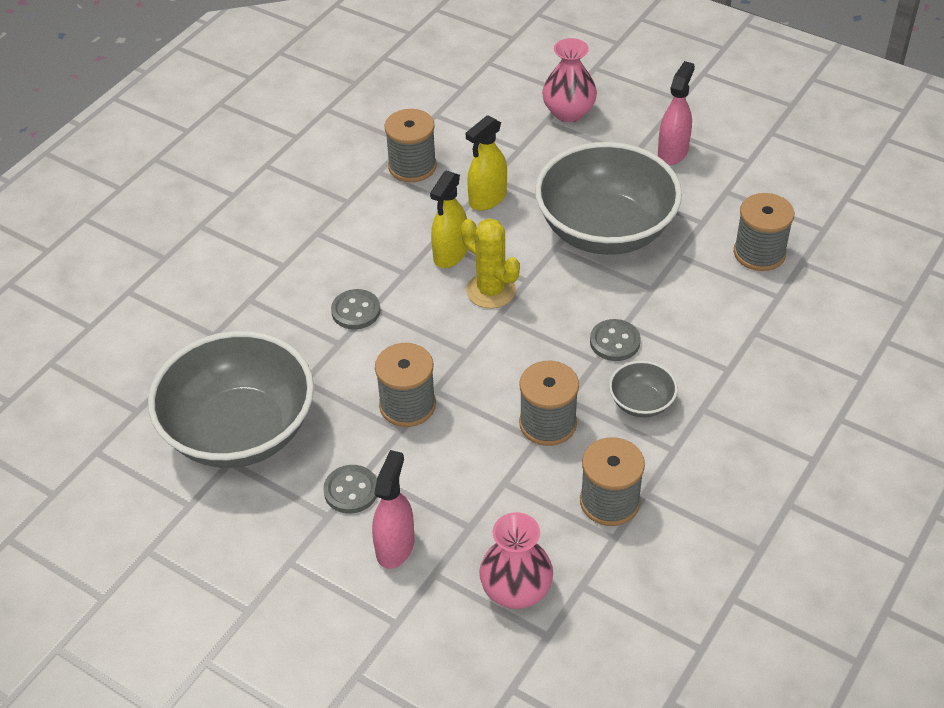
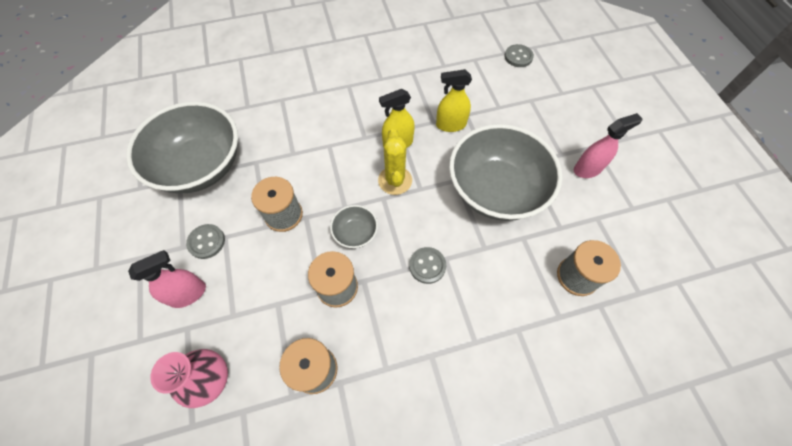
camera: 40 degrees right, 15 degrees up
grey button [331,289,380,329] -> grey button moved to [505,44,534,67]
grey spool [384,109,437,182] -> none
pink vase [542,38,597,122] -> none
grey bowl [609,361,678,417] -> grey bowl moved to [330,205,378,248]

